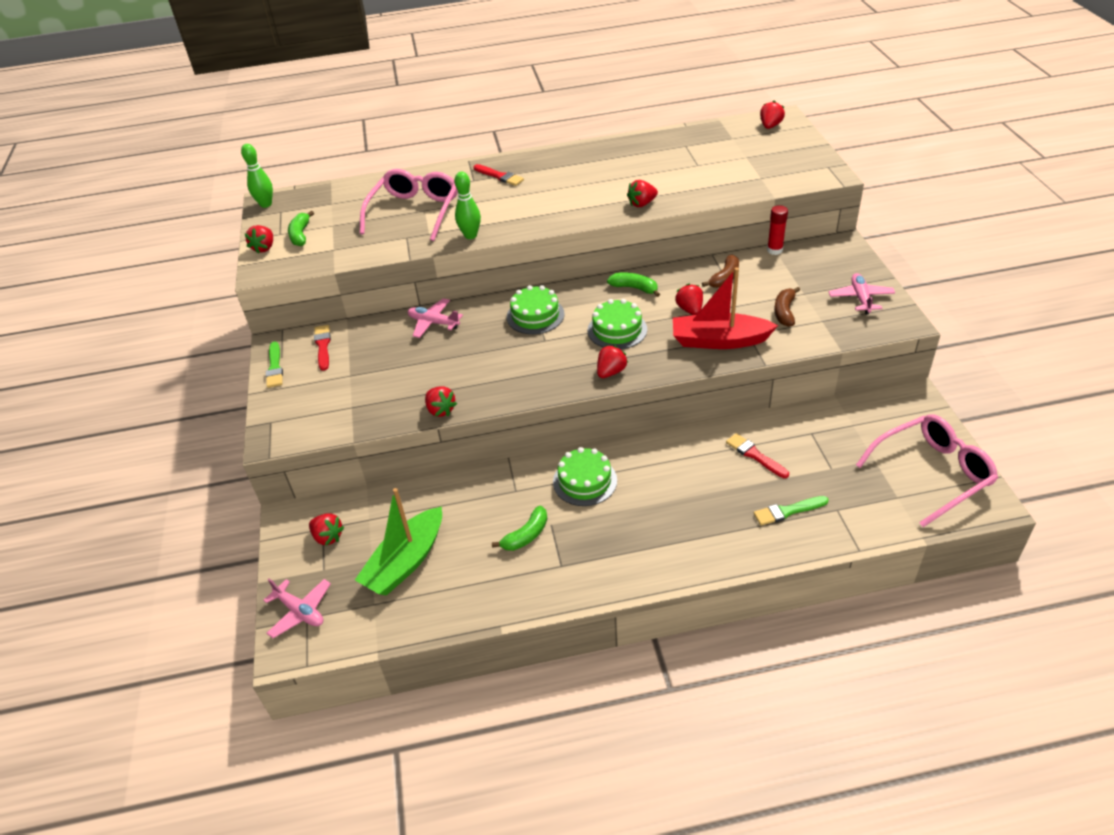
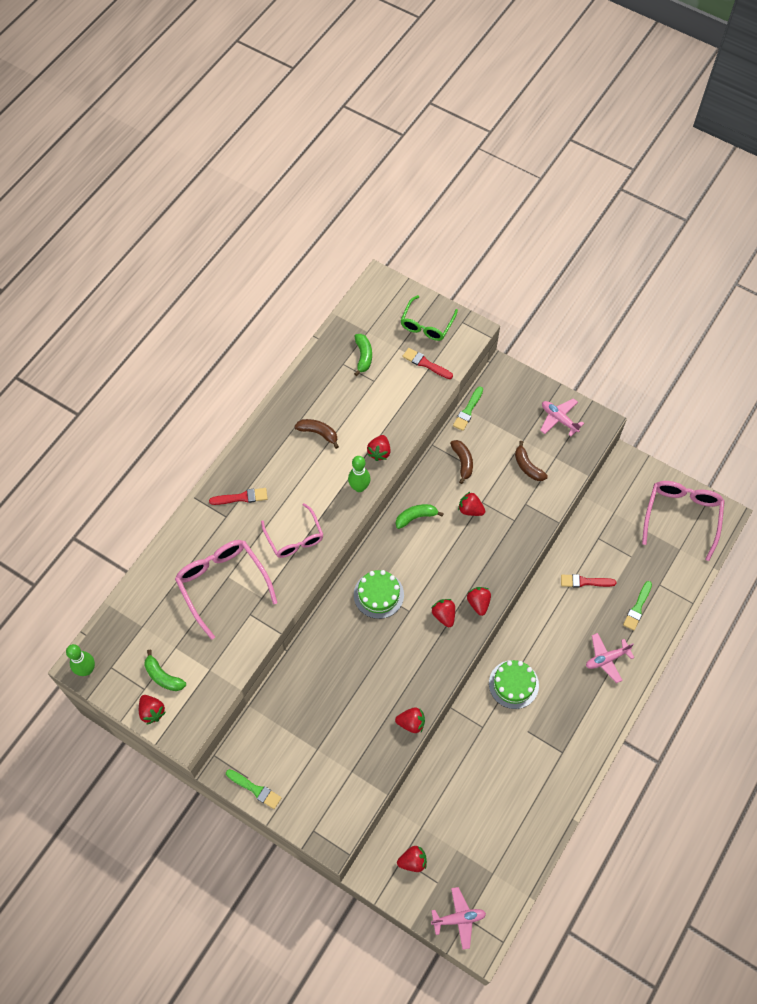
camera: 50 degrees left, 20 degrees up
red brush [314,325,331,371] -> red brush moved to [402,348,453,379]
green boat [355,488,442,596] -> none
pink plane [408,298,463,338] -> pink plane moved to [586,633,635,683]
green bowling pin [454,172,481,239] -> green bowling pin moved to [348,456,371,492]
green banana [492,506,547,551] -> green banana moved to [354,334,372,376]
green cake [587,299,647,349] -> none
red boat [673,267,778,349] -> none
red strawberry [760,101,785,129] -> red strawberry moved to [432,599,455,627]
red glue stick [767,205,788,255] -> green brush [453,386,483,431]
none -> pink glasses [261,503,324,558]
none -> brown banana [294,419,339,449]
none -> green glasses [400,295,458,341]

